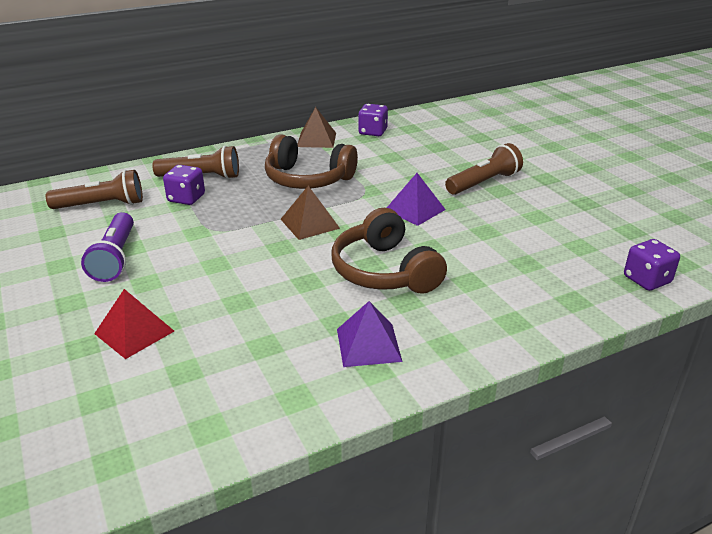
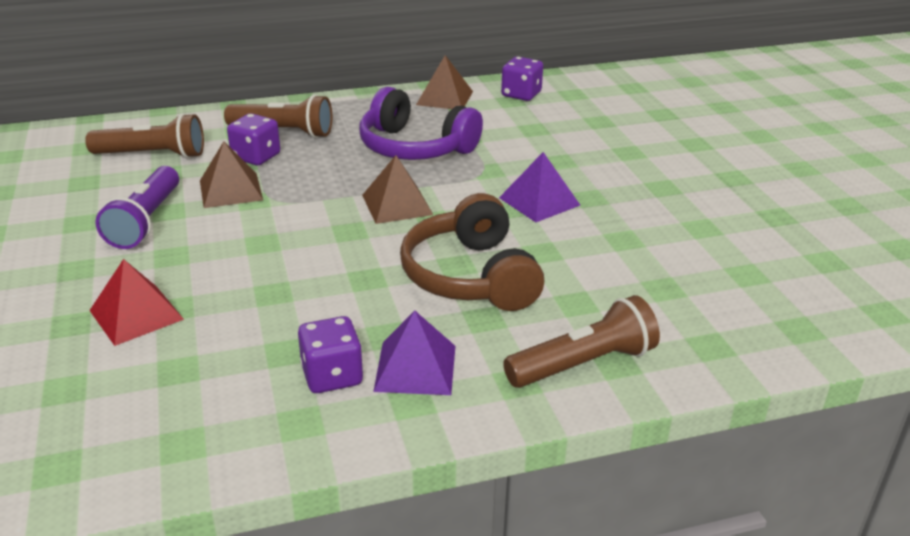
camera: 10 degrees right, 0 degrees up
brown headphones [265,134,358,189] -> purple headphones [359,87,483,160]
brown flashlight [445,143,523,195] -> brown flashlight moved to [503,295,660,388]
purple dice [624,239,680,291] -> purple dice moved to [298,316,363,393]
none -> brown pyramid [200,141,263,208]

